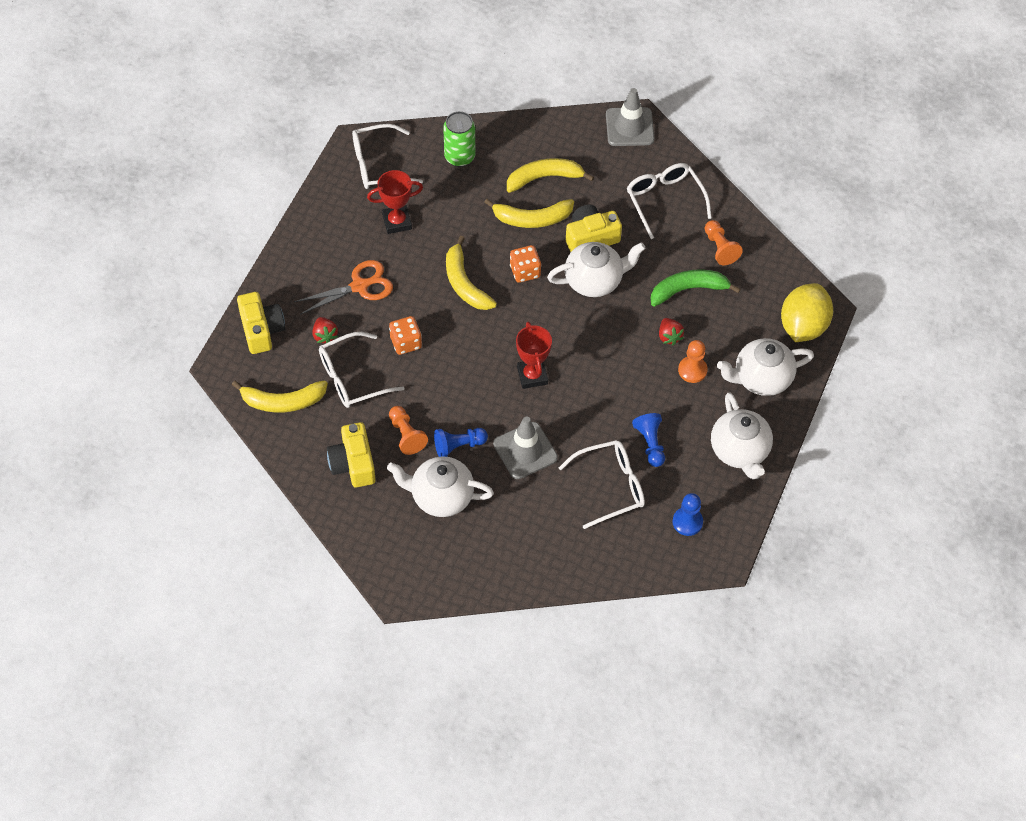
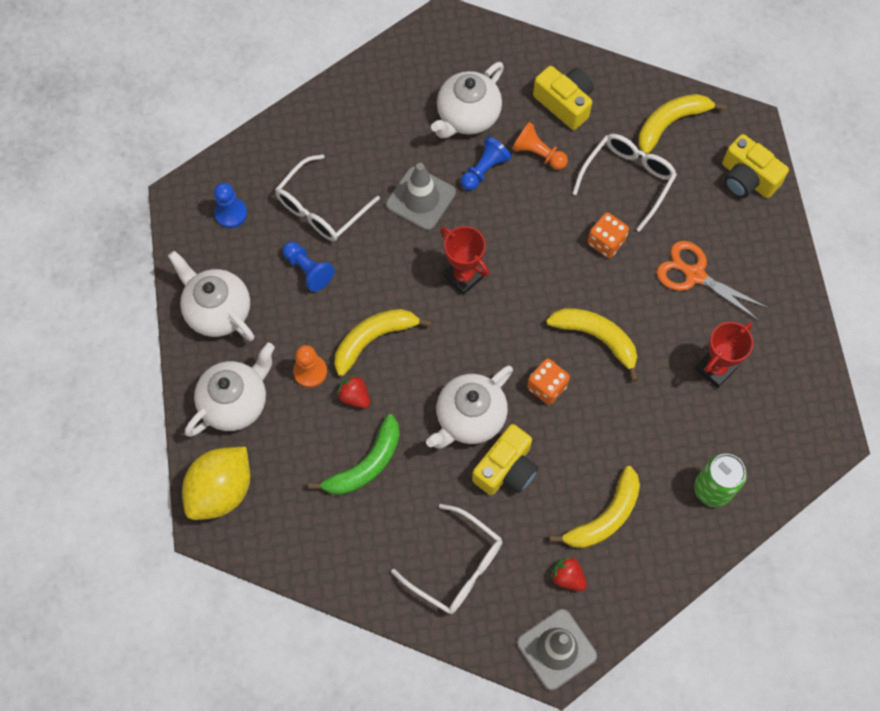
camera: 150 degrees right, 10 degrees up
orange scissors [294,260,393,315] -> orange scissors turned 90 degrees clockwise [657,241,768,321]
red strawberry [313,317,338,343] -> red strawberry moved to [550,557,587,591]
white glasses [352,124,423,189] -> none
white teapot [387,456,494,517] -> white teapot turned 150 degrees clockwise [431,62,504,138]
yellow banana [484,199,574,228] -> yellow banana moved to [334,309,432,376]
orange pawn [705,220,743,265] -> none
yellow lemon [781,283,833,342] -> yellow lemon turned 45 degrees clockwise [182,447,250,520]

